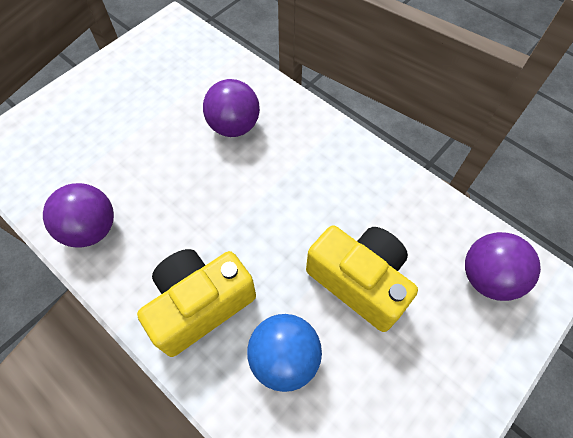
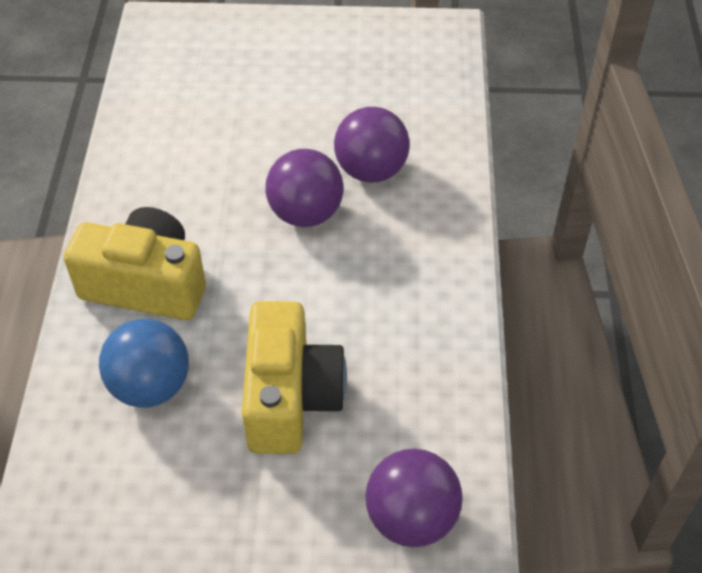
camera: 50 degrees right, 10 degrees down
purple ball [43,183,114,248] -> purple ball moved to [265,149,344,227]

